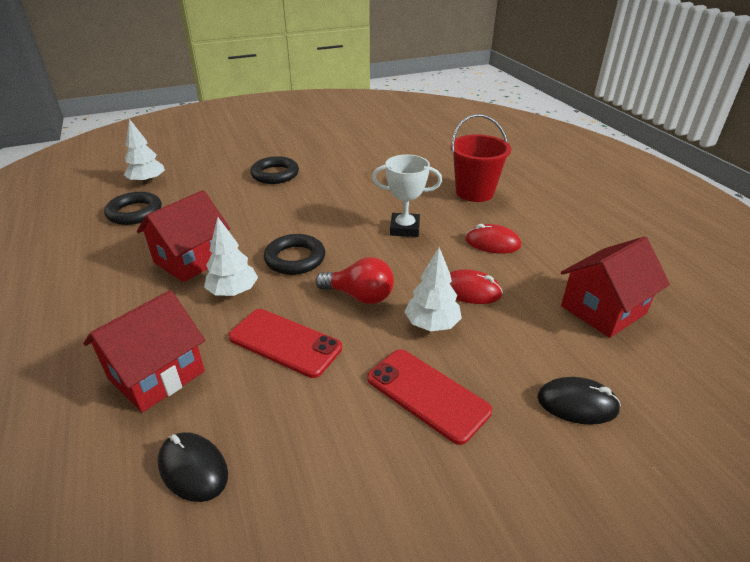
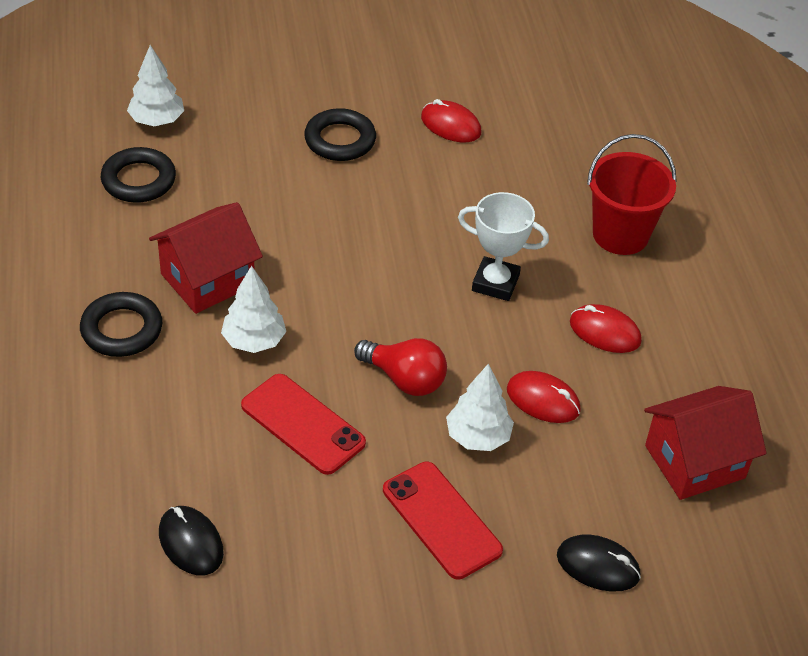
camera: 10 degrees right, 10 degrees up
red house [83,290,205,413] -> none
black ring [264,234,325,275] -> black ring moved to [80,292,162,357]
none -> red mouse [421,99,481,142]

